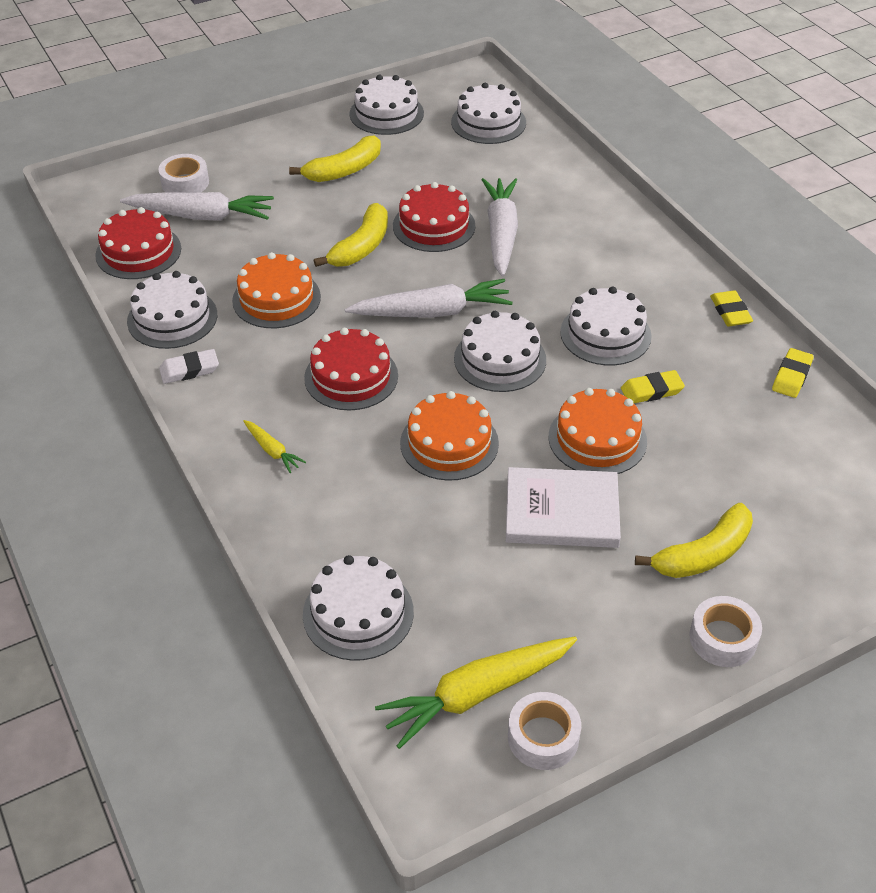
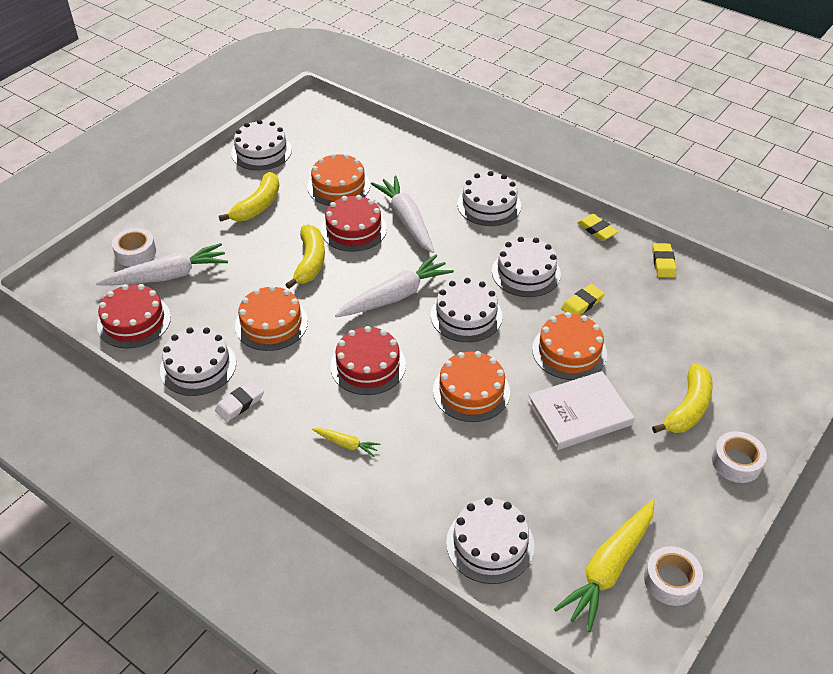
camera: 25 degrees left, 0 degrees up
white cake [451,83,526,144] -> white cake moved to [457,171,521,226]
none -> orange cake [307,153,370,206]

